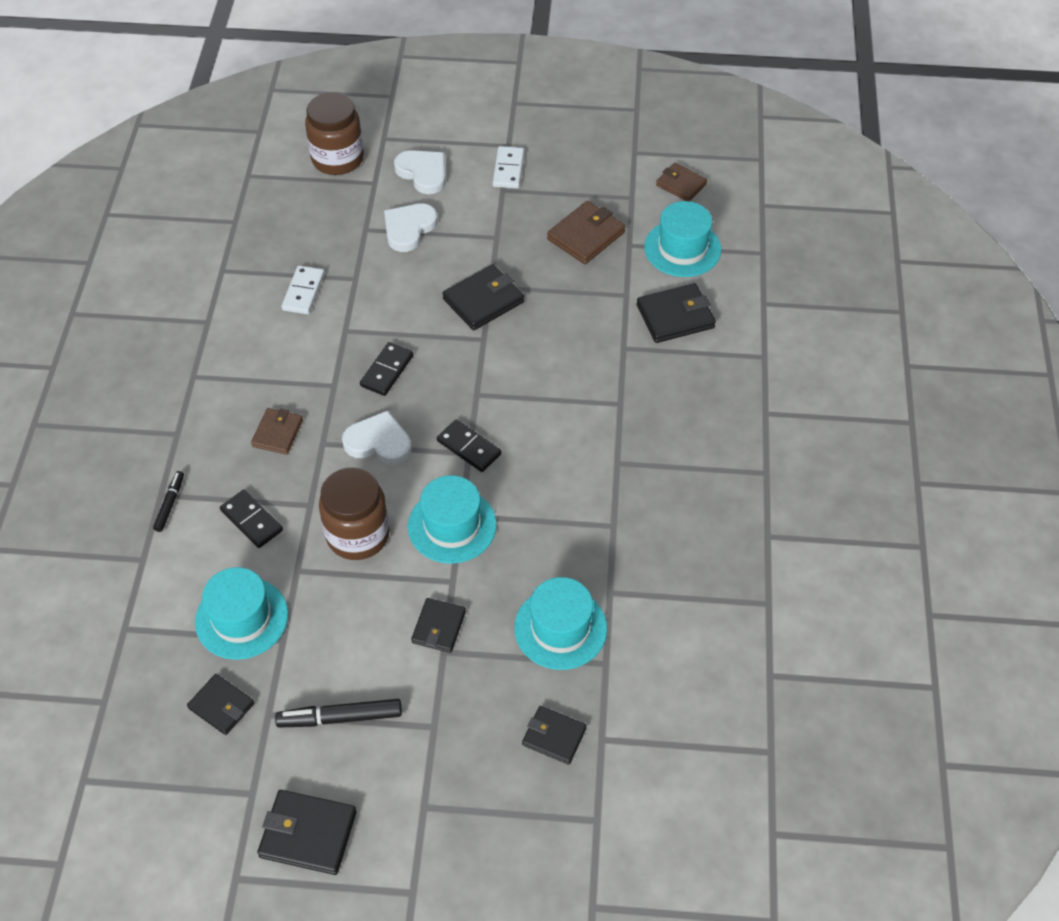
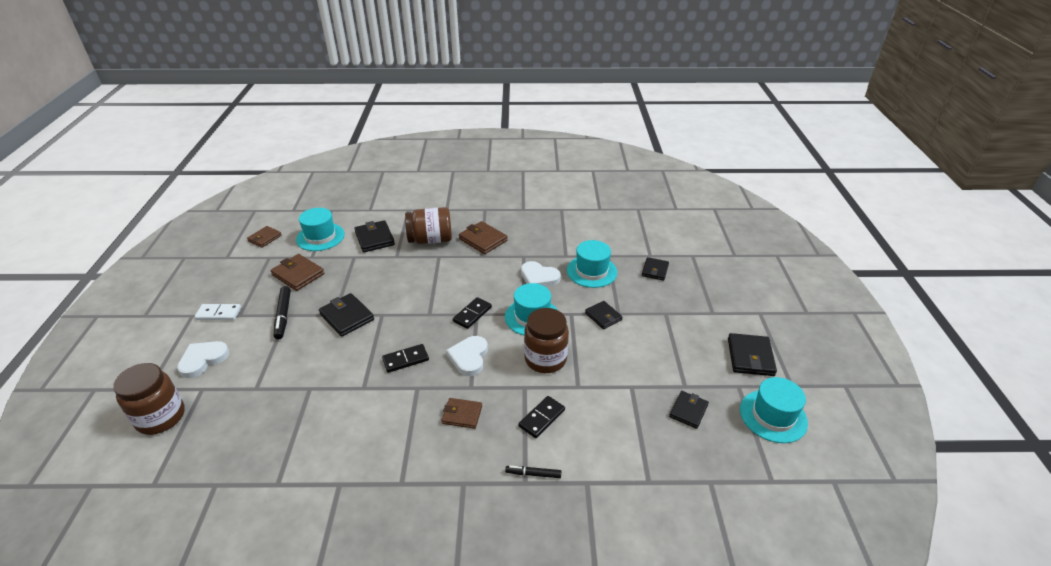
camera: 95 degrees left, 15 degrees down
turquoise hat [195,567,288,660] -> turquoise hat moved to [740,377,808,443]
black marker [275,699,402,728] -> black marker moved to [274,286,291,339]
white domino [281,265,324,314] -> none
black domino [360,342,414,396] -> black domino turned 45 degrees counterclockwise [382,344,429,373]
white heart [384,203,438,252] -> white heart moved to [521,261,561,287]
black wallet [411,598,466,653] -> black wallet turned 45 degrees clockwise [585,301,622,329]
none -> brown jar [405,207,452,244]
none -> brown wallet [459,221,508,254]

